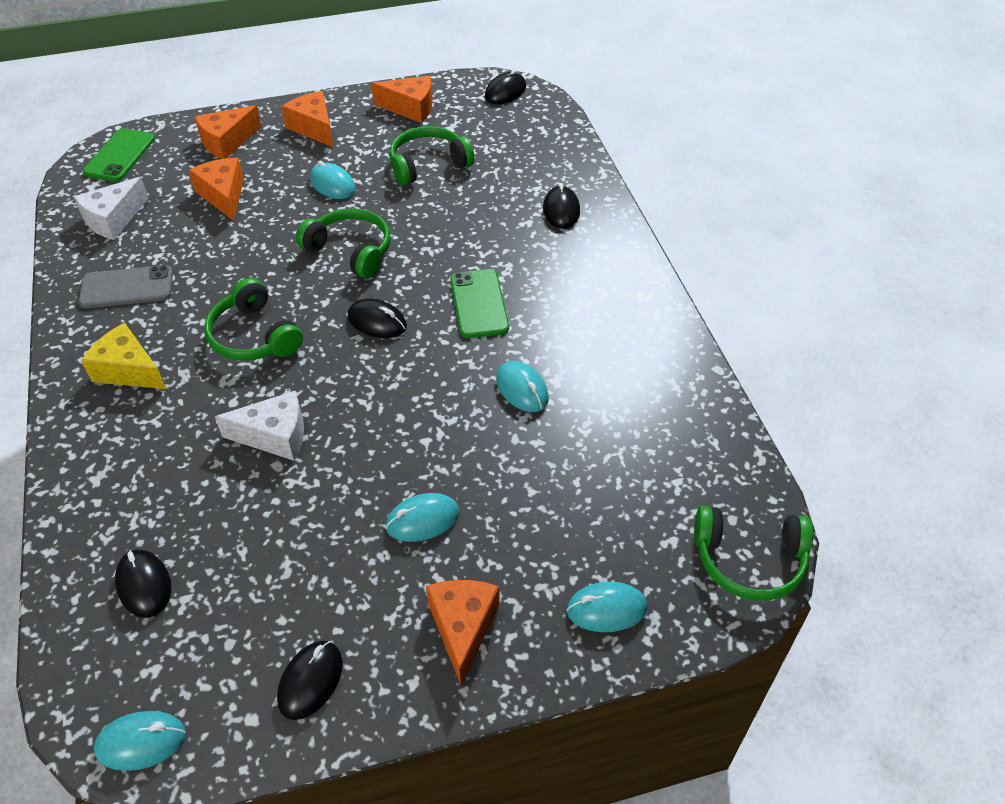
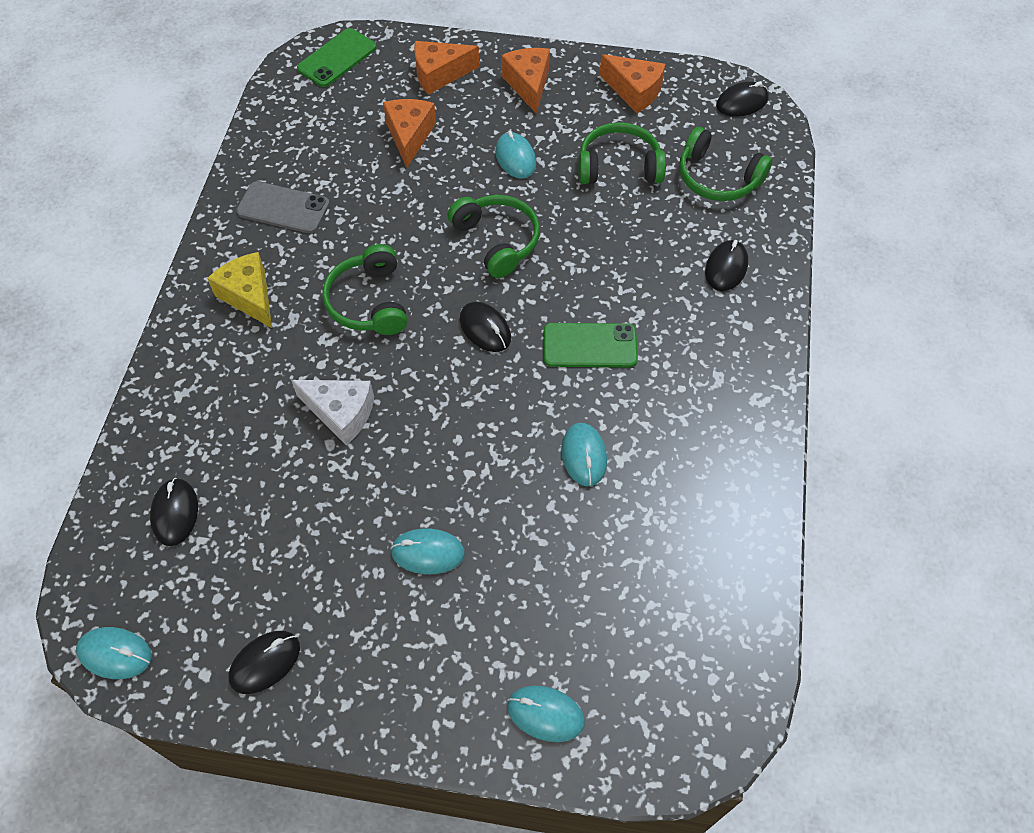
camera: 25 degrees right, 10 degrees up
white cheese [74,177,149,240] -> none
orange cheese [426,580,499,685] -> none
green phone [451,269,509,338] -> green phone turned 75 degrees clockwise [544,323,638,367]
green headphones [694,506,813,601] -> green headphones moved to [679,127,772,201]

